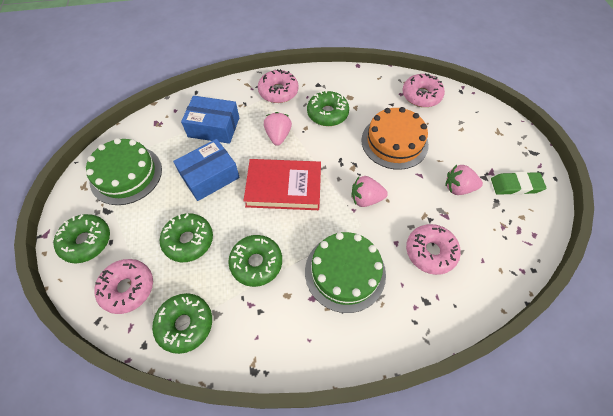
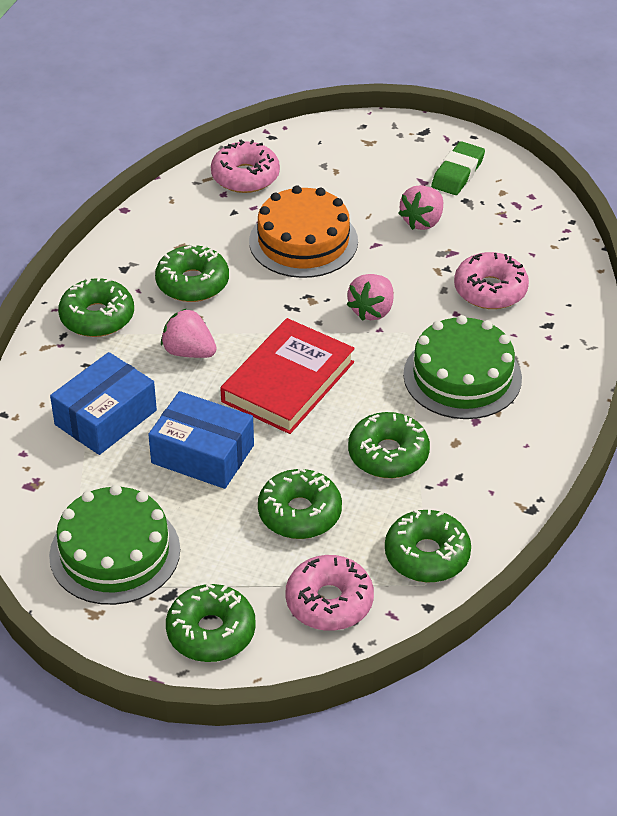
camera: 60 degrees left, 15 degrees down
blue box [173,139,240,201] -> blue box turned 60 degrees counterclockwise [148,391,254,489]
pink donut [258,69,298,103] -> green donut [58,276,134,337]

